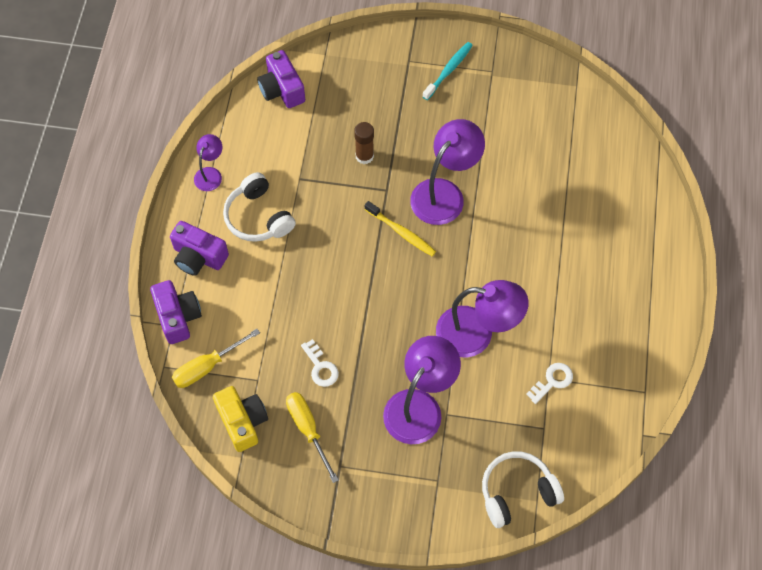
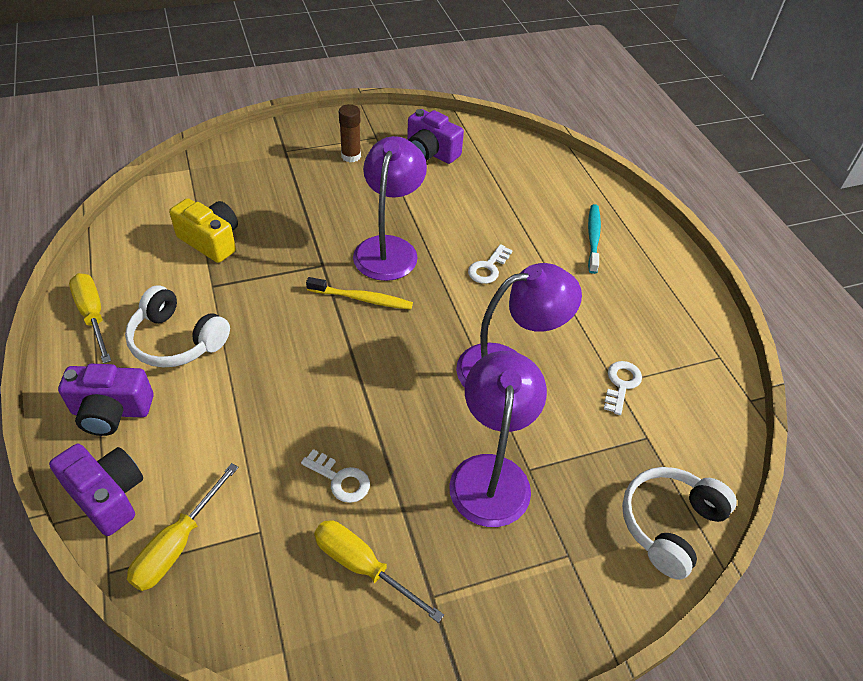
camera: 30 degrees left, 15 degrees down
purple lamp [194,134,222,191] -> yellow screwdriver [69,273,111,364]
yellow camera [213,386,268,452] -> yellow camera moved to [169,198,238,263]
purple camera [257,50,305,108] -> purple camera moved to [407,109,464,164]
brown glue stick [354,122,374,164] -> brown glue stick moved to [339,104,361,162]
turquoise toothbrush [422,42,473,100] -> turquoise toothbrush moved to [588,204,601,274]
none -> white key [468,244,513,284]

